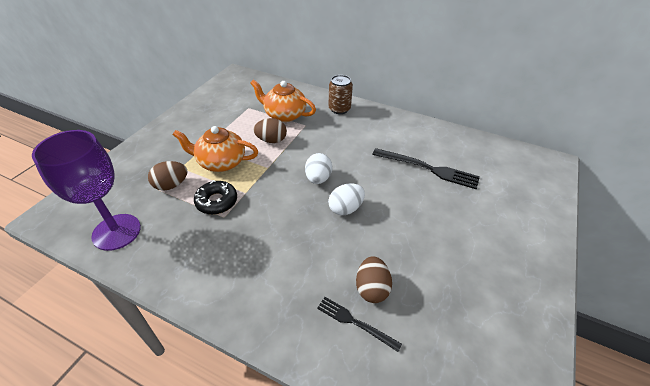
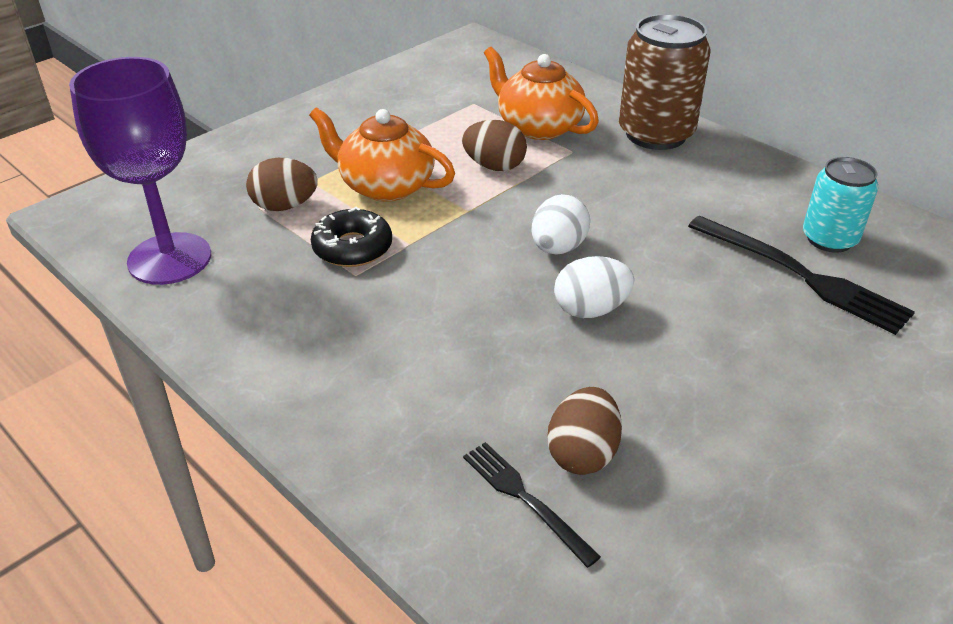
camera: 20 degrees right, 5 degrees down
brown can [329,75,353,114] -> brown can [619,14,710,150], size x1.60
none -> turquoise can [803,157,878,253]

